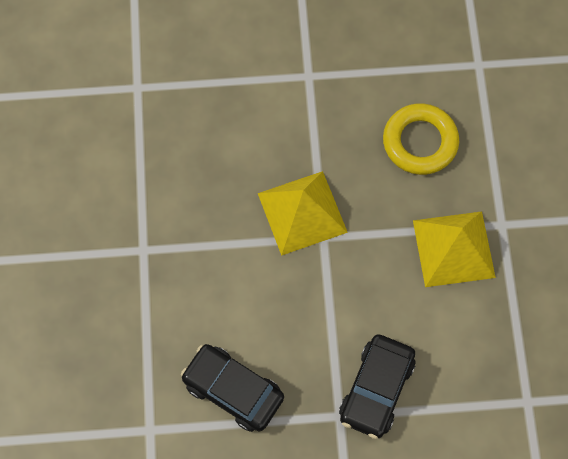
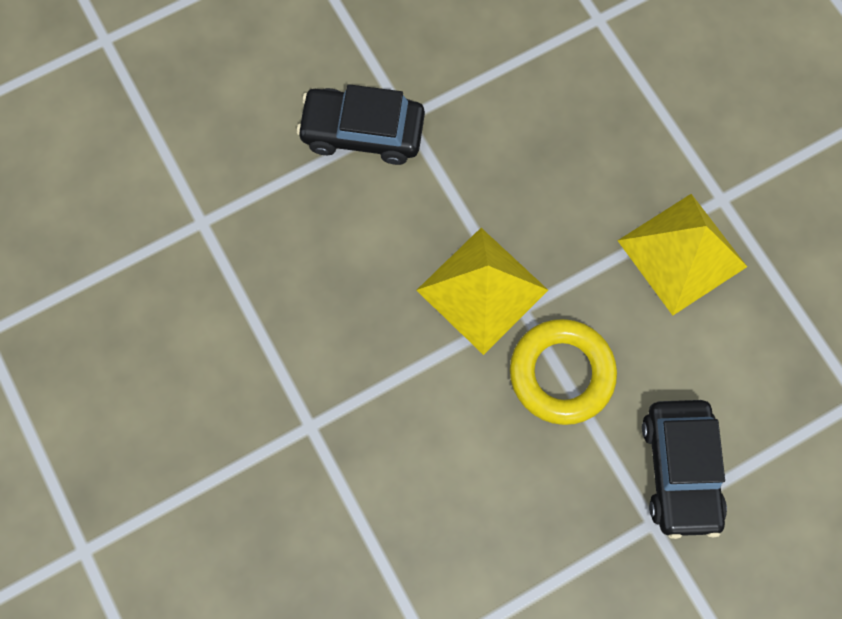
camera: 25 degrees left, 5 degrees up
black car [181,344,284,432] -> black car moved to [297,84,425,165]
yellow ring [383,103,459,175] -> yellow ring moved to [510,319,617,425]

